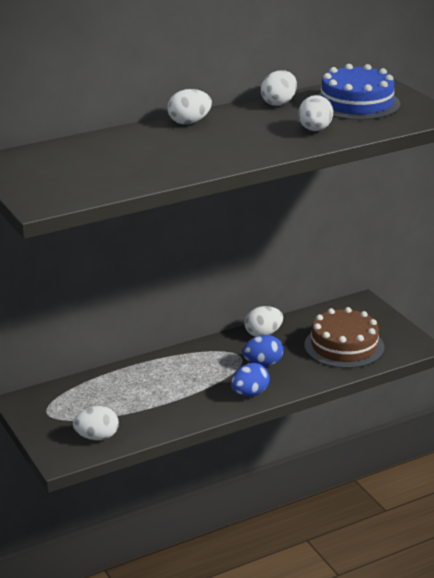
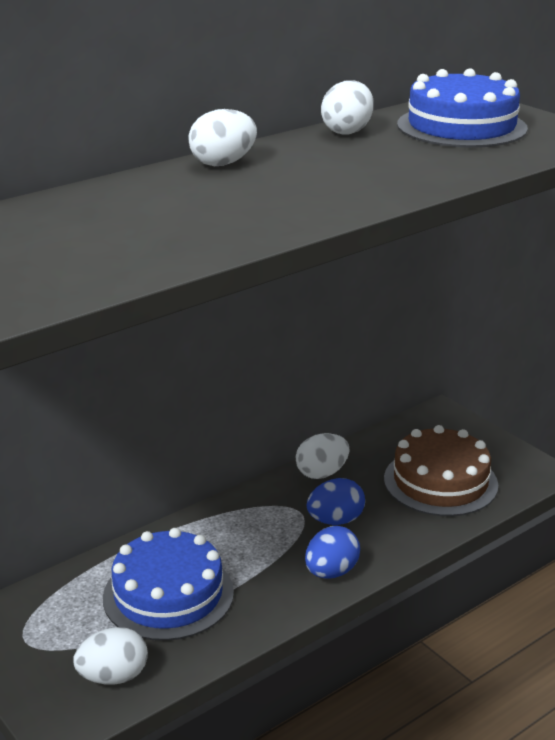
camera: 10 degrees left, 0 degrees up
white egg [298,95,333,131] -> none
none -> blue cake [103,528,234,641]

